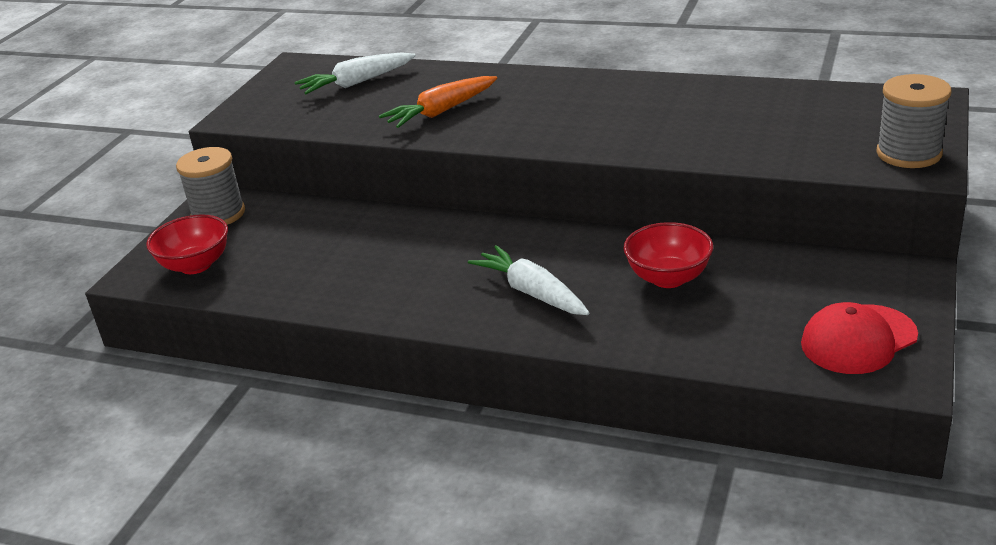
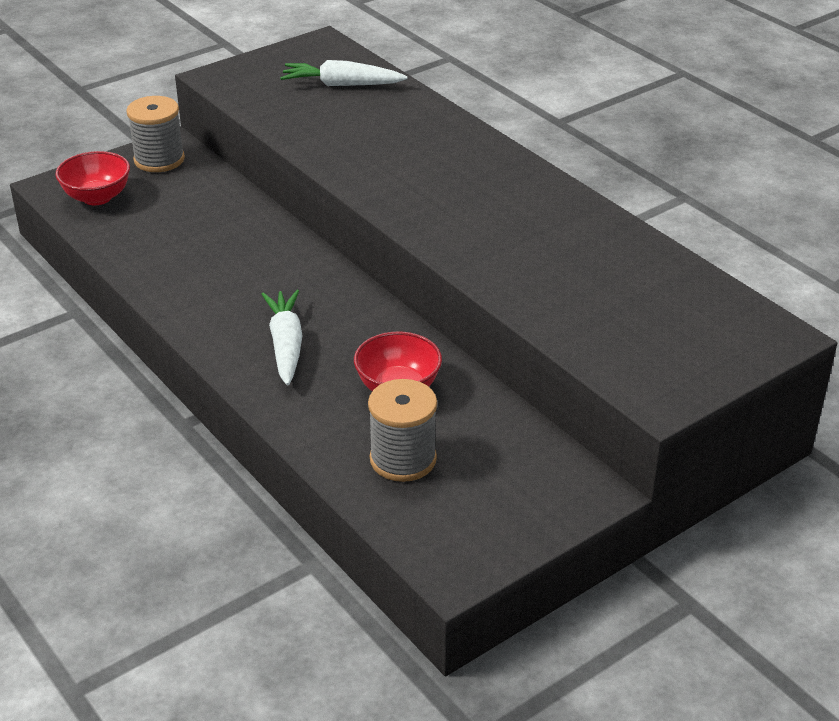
camera: 30 degrees right, 5 degrees up
orange carrot [379,76,497,128] -> none
red cap [801,302,918,374] -> none
grey spool [876,74,951,168] -> grey spool moved to [368,379,437,482]

